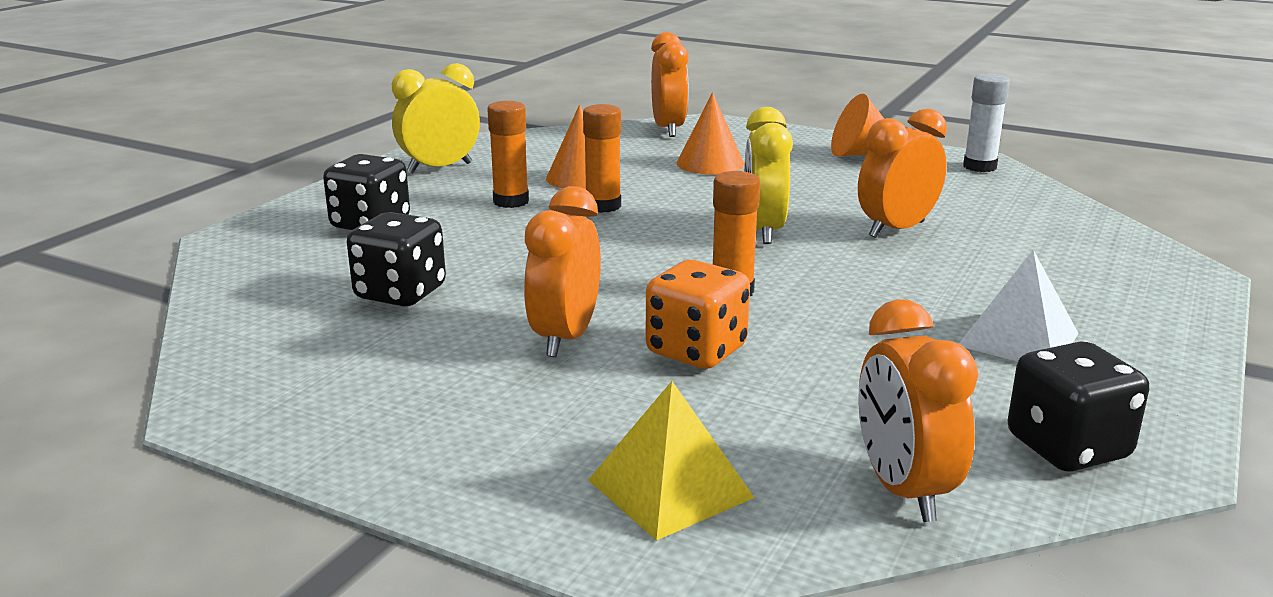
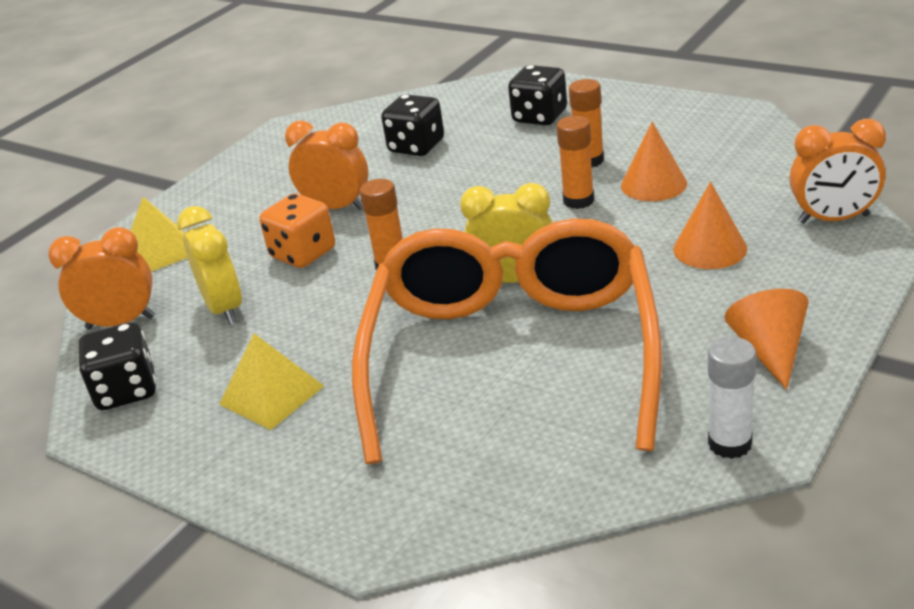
camera: 100 degrees right, 10 degrees up
yellow clock [392,63,480,173] -> yellow clock moved to [177,206,242,325]
orange clock [858,109,947,238] -> orange glasses [352,218,662,464]
white pyramid [959,250,1079,362] -> yellow pyramid [219,334,324,430]

